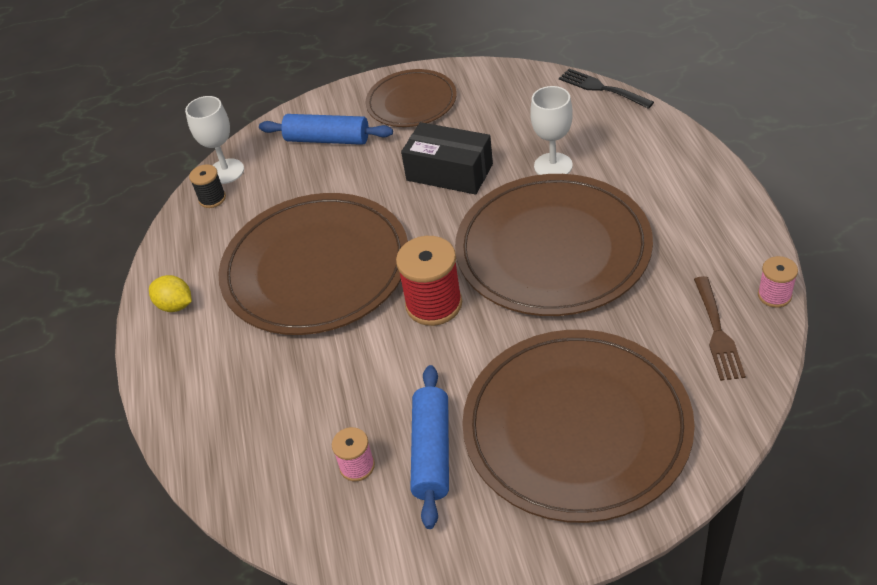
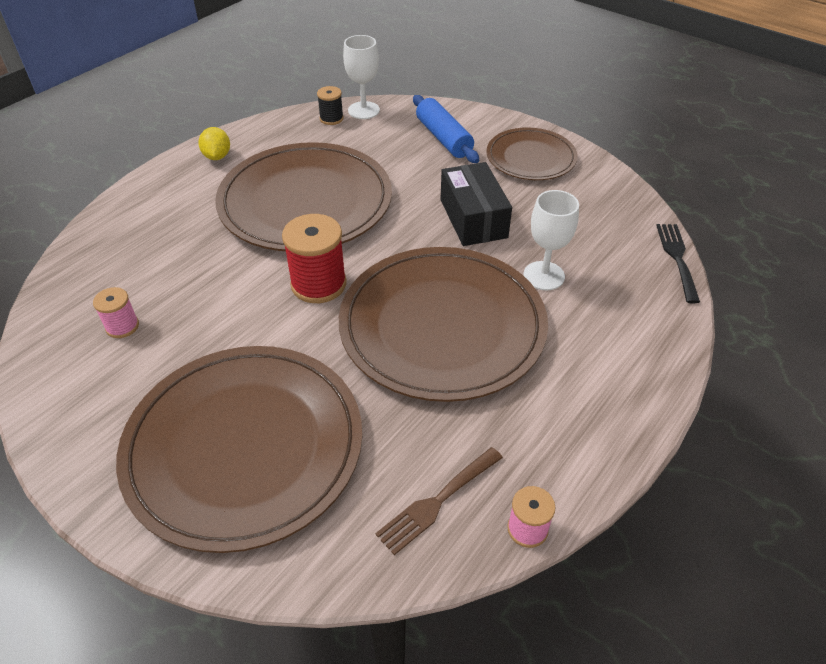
camera: 45 degrees right, 0 degrees up
blue rolling pin [411,365,449,529] -> none

